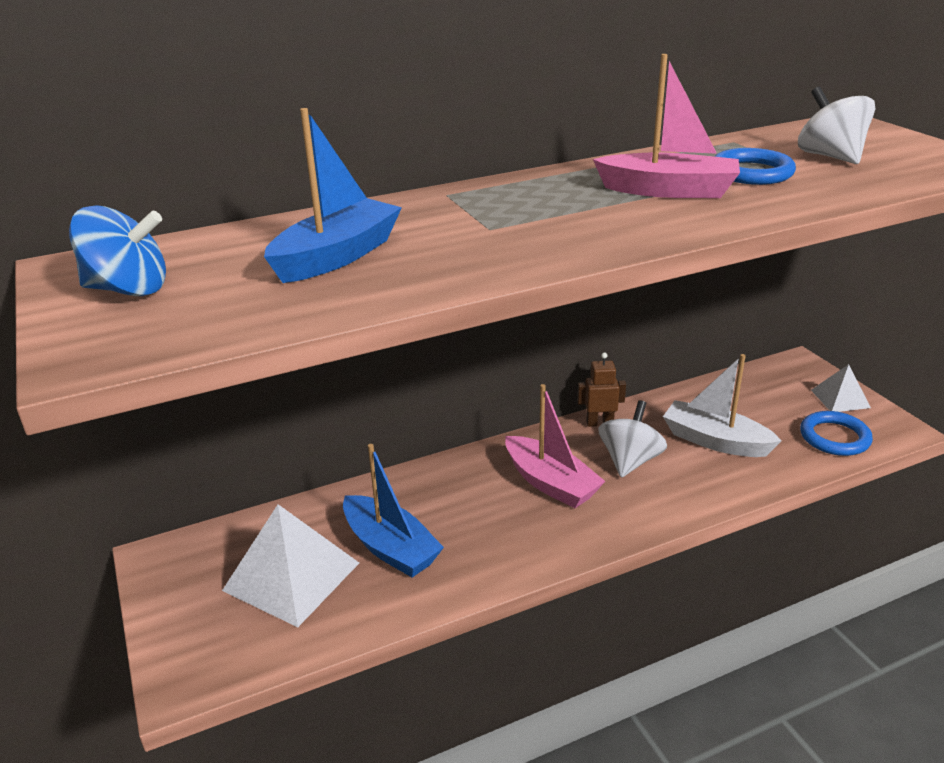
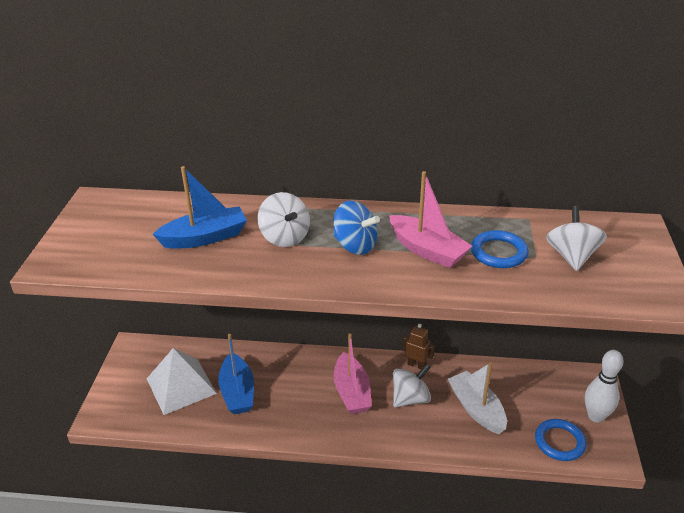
camera: 30 degrees right, 5 degrees up
blue spinning top [69,205,166,296] -> blue spinning top moved to [333,201,380,255]
white pyramid [811,364,871,412] -> white bowling pin [585,350,624,423]
none -> white spinning top [258,192,310,247]

